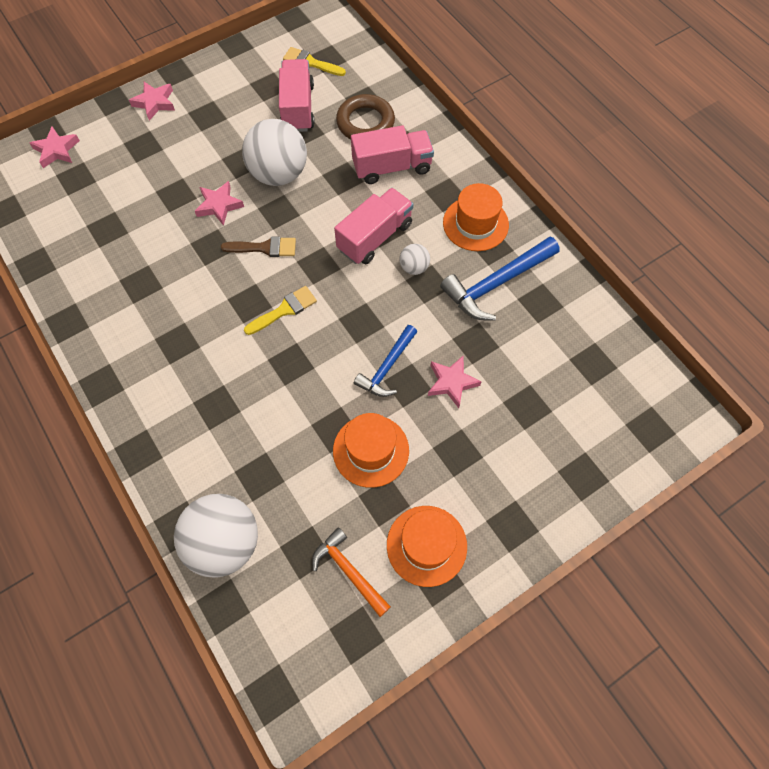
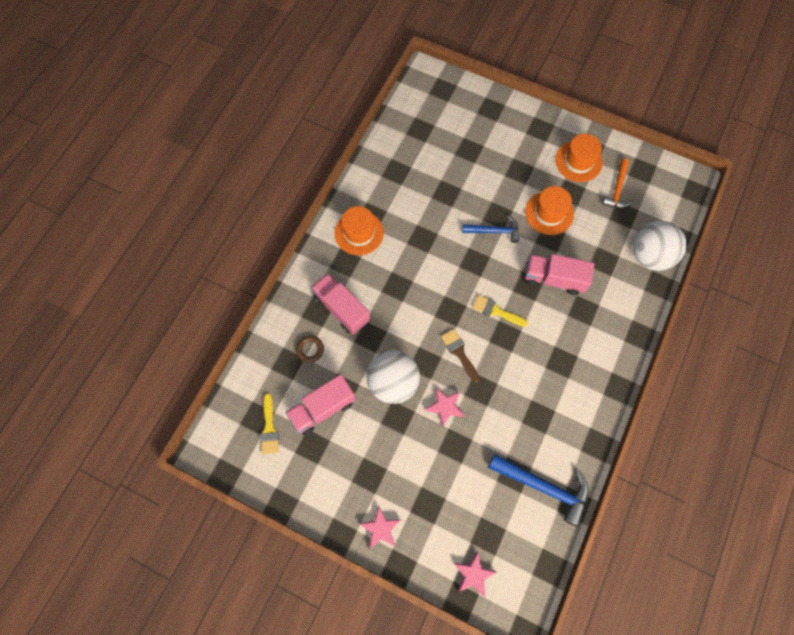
camera: 120 degrees left, 5 degrees up
pink truck [334,188,413,264] -> pink truck moved to [525,254,594,295]
brown ring [336,94,395,139] -> brown ring [296,336,324,363], size x0.56
white ball [399,244,430,275] -> none
pink star [428,356,481,408] -> none
blue hammer [440,237,560,321] -> blue hammer moved to [488,454,589,527]

